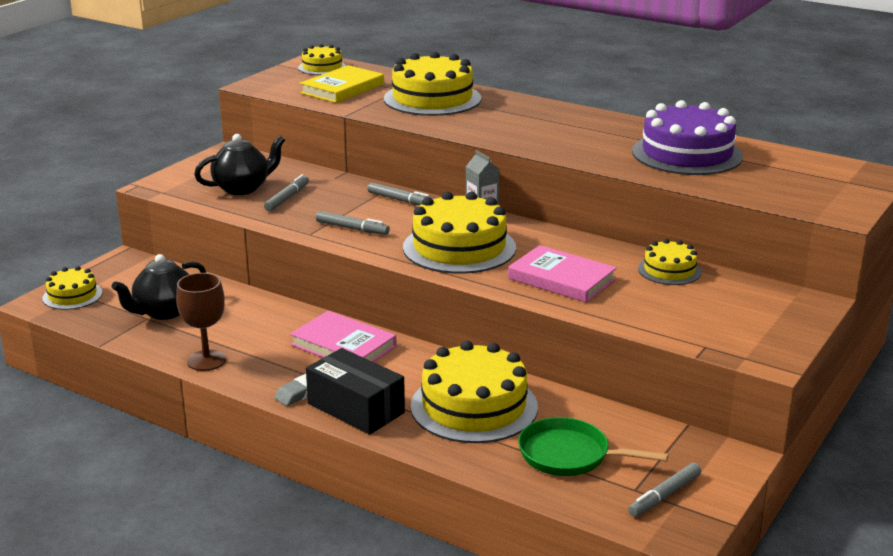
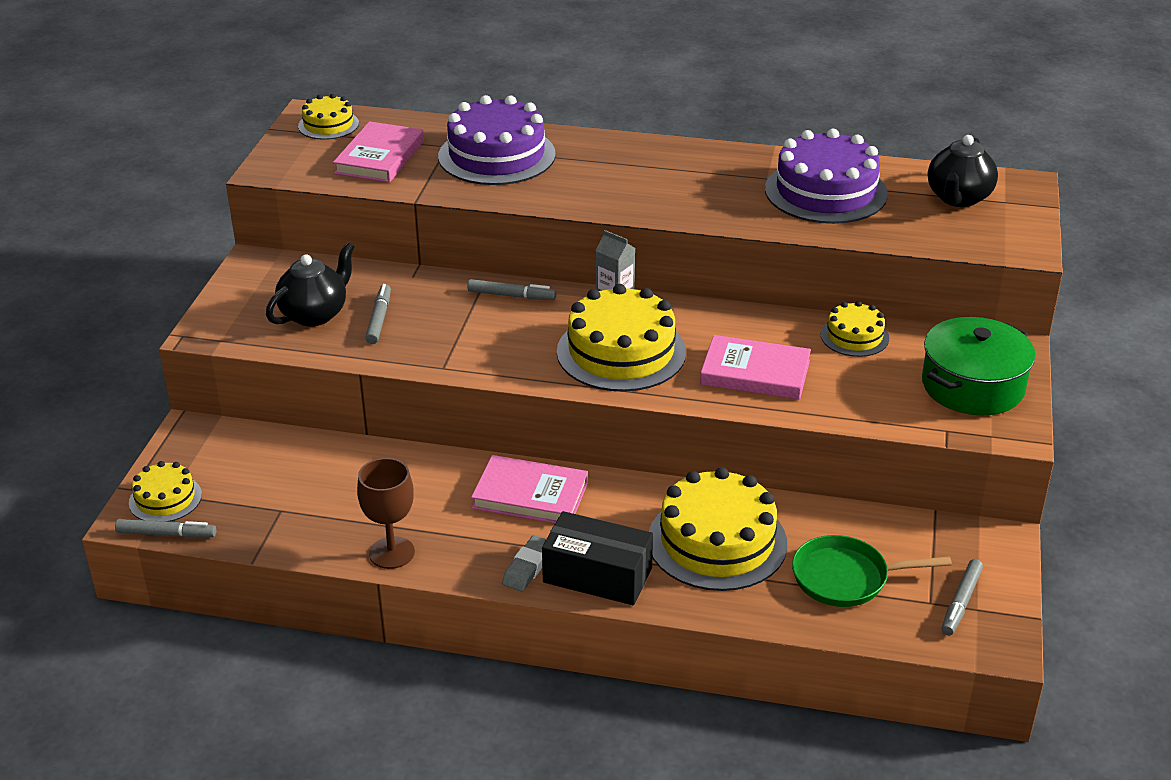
camera: 20 degrees left, 10 degrees up
black teapot [111,254,206,320] -> black teapot moved to [928,135,998,207]
yellow book [300,65,384,103] -> pink book [333,121,424,183]
grey marker [316,211,390,235] -> grey marker moved to [115,519,216,538]
yellow cake [384,51,481,116] -> purple cake [438,95,556,185]
none -> green pot [922,317,1035,416]

